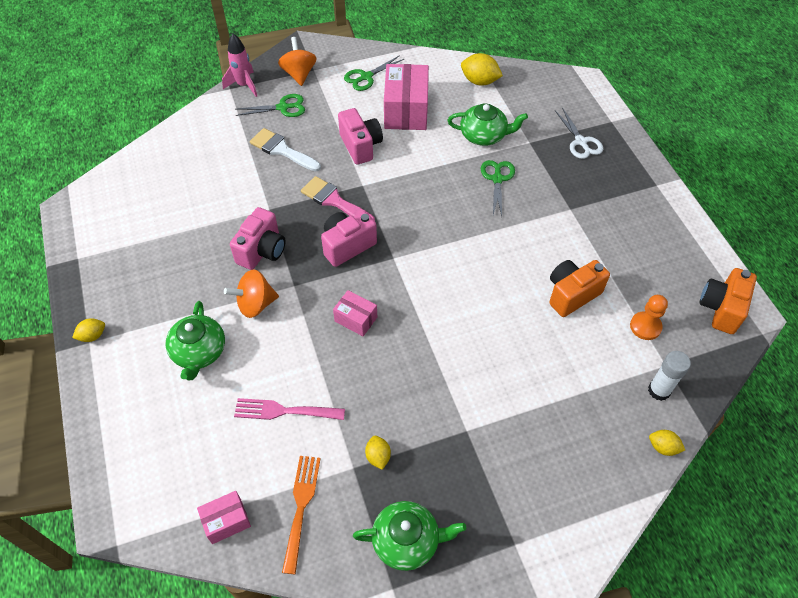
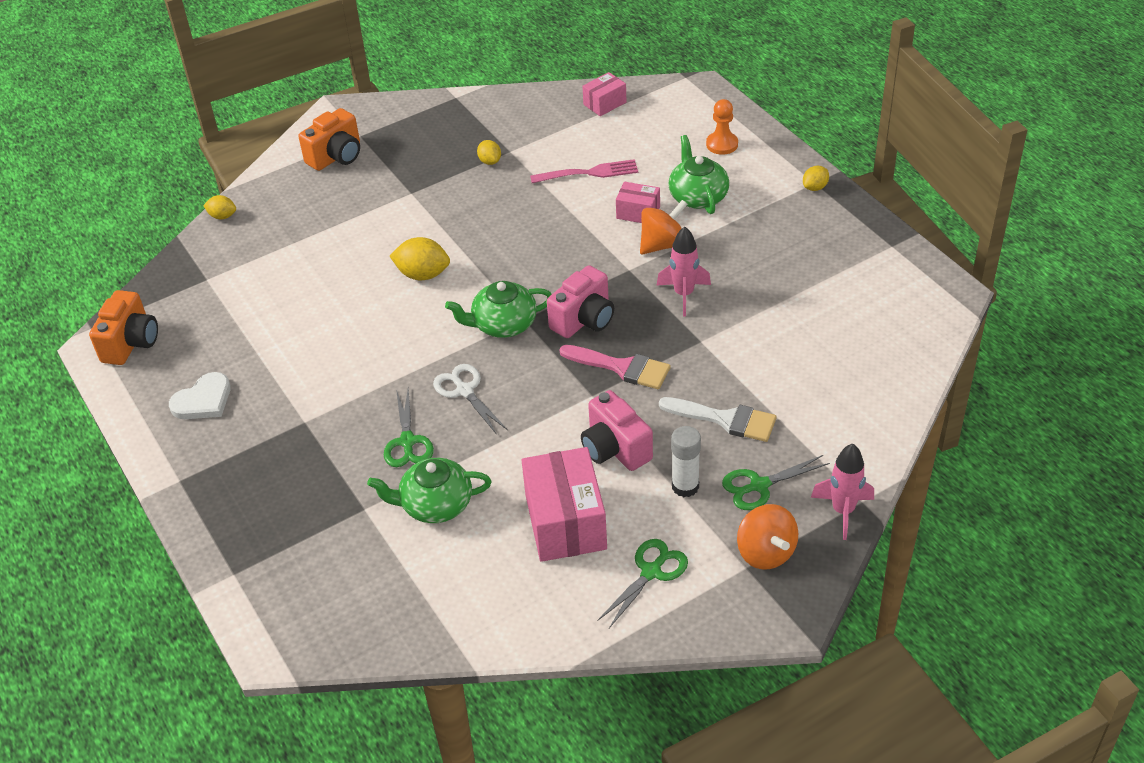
camera: 170 degrees right, 10 degrees down
pink camera [230,207,286,270] -> pink rocket [656,226,711,317]
orange fork [282,456,321,574] -> none
pink box [333,290,377,336] -> pink box moved to [616,182,660,223]
green teapot [353,501,466,571] -> green teapot moved to [445,281,552,338]
yellow lemon [461,53,503,86] -> yellow lemon moved to [390,237,450,280]
orange camera [549,260,610,317] -> orange camera moved to [298,108,360,171]
white scissors [555,108,603,159] -> white scissors moved to [433,364,508,435]
orange pawn [630,295,668,340] -> orange pawn moved to [706,99,738,155]
white glue stick [648,351,691,401] -> white glue stick moved to [671,426,701,497]
none -> white heart [169,372,231,419]

